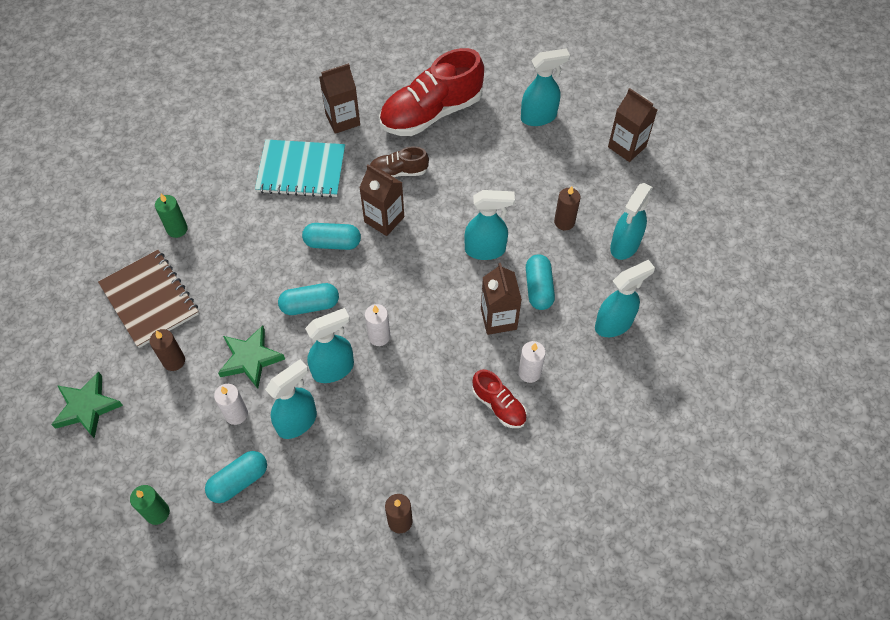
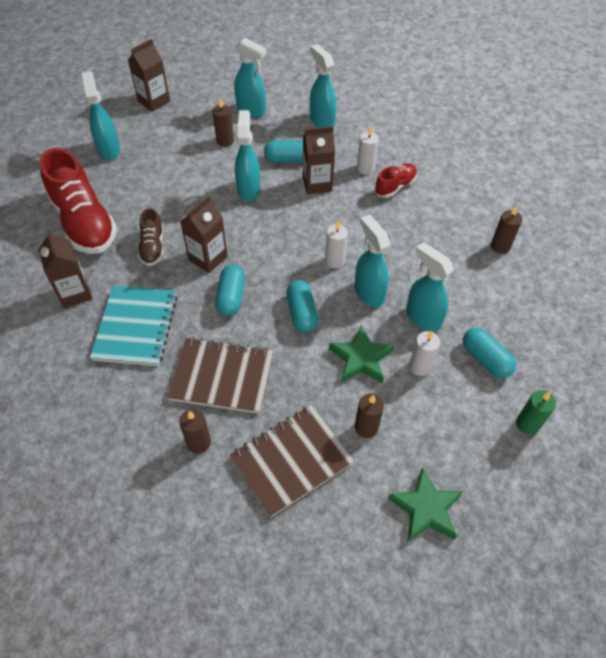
camera: 90 degrees left, 5 degrees down
green candle [155,194,188,238] -> brown candle [179,409,211,454]
none -> brown notebook [167,337,273,414]

